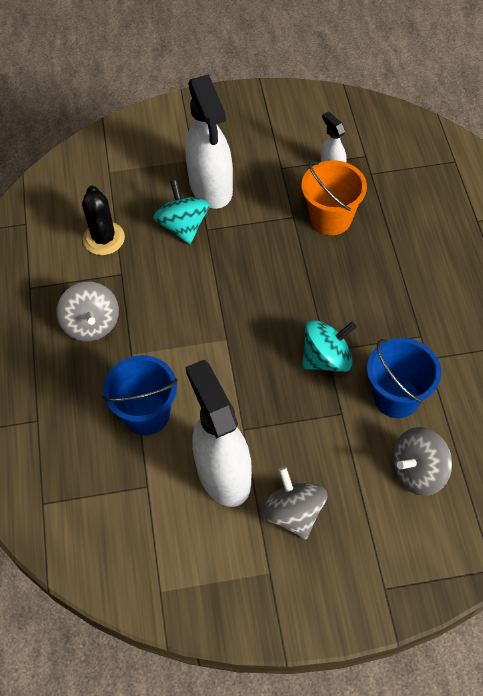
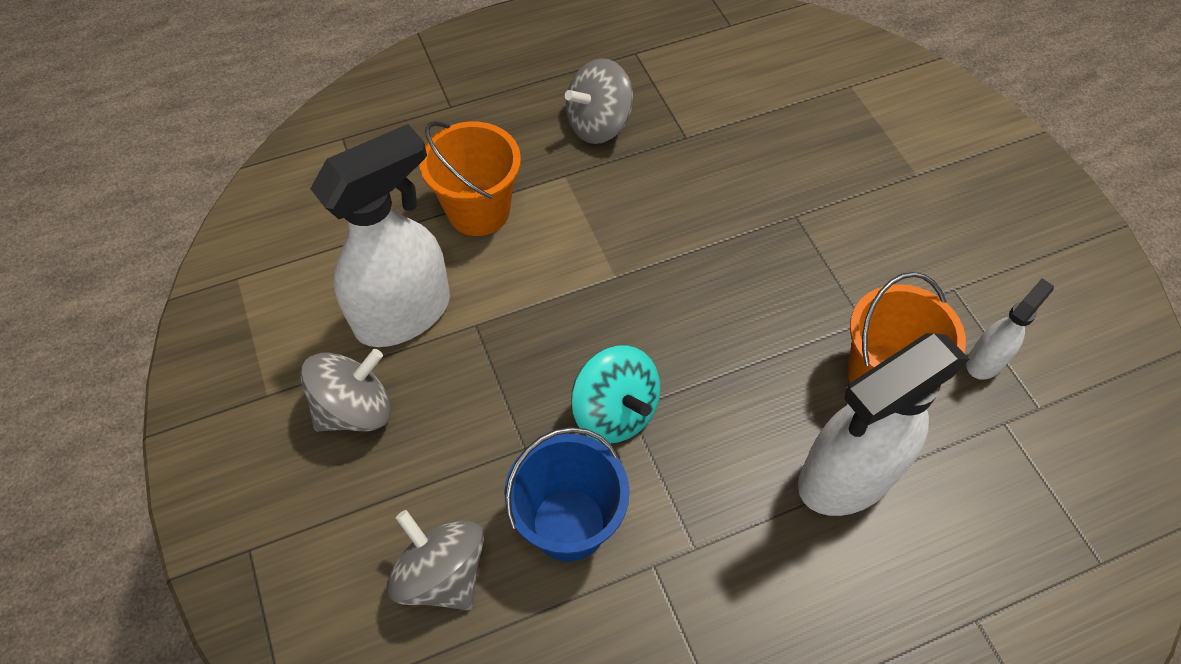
camera: 75 degrees right, 0 degrees up
black cactus [82,186,125,255] -> none
blue bucket [102,355,178,435] -> orange bucket [419,121,521,236]
turquoise spinning top [153,180,210,244] -> none
white spray bottle [185,74,233,209] -> white spray bottle moved to [798,333,969,516]

